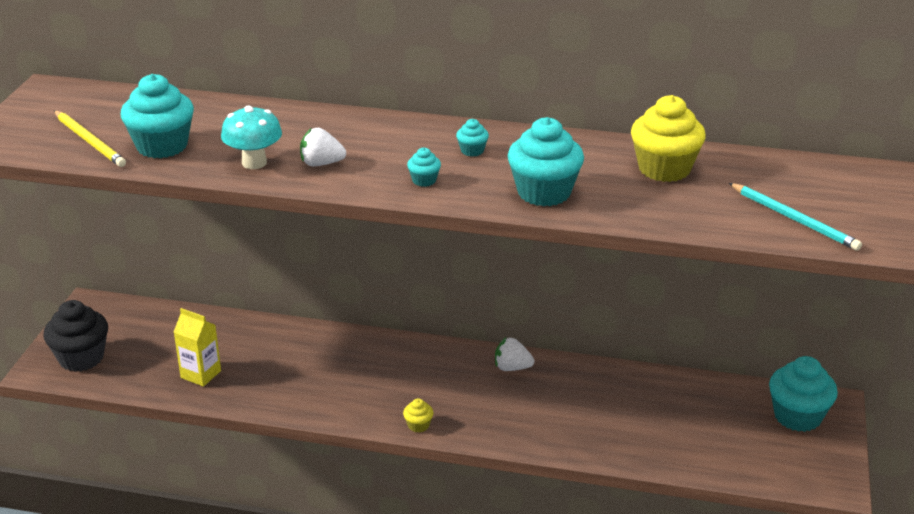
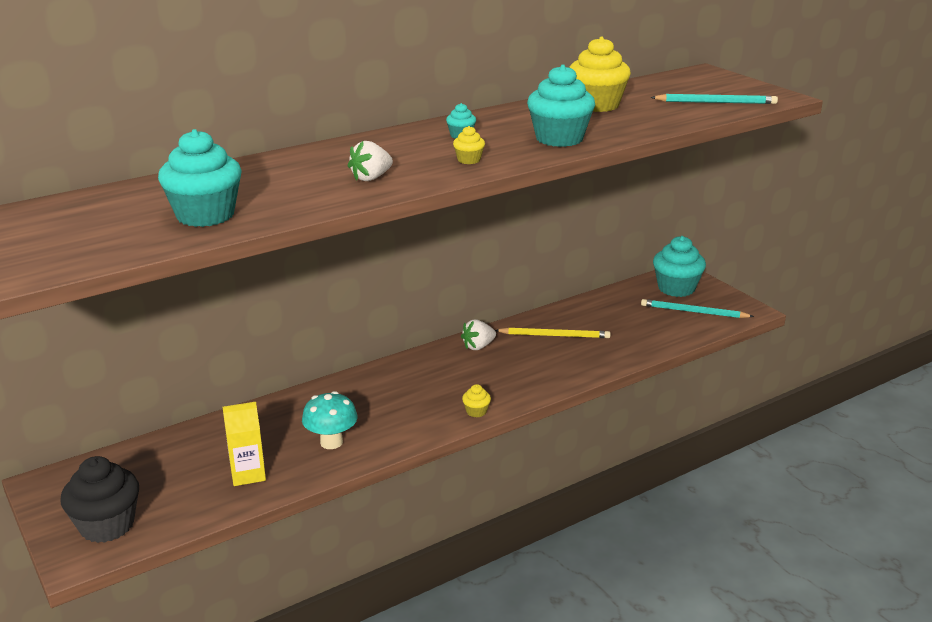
camera: 45 degrees left, 5 degrees down
yellow pencil [54,110,126,167] -> yellow pencil moved to [495,327,611,338]
turquoise mushroom [221,106,282,169] -> turquoise mushroom moved to [302,391,358,449]
turquoise cupcake [407,148,441,187] -> yellow cupcake [453,126,485,164]
none -> turquoise pencil [641,299,754,318]

